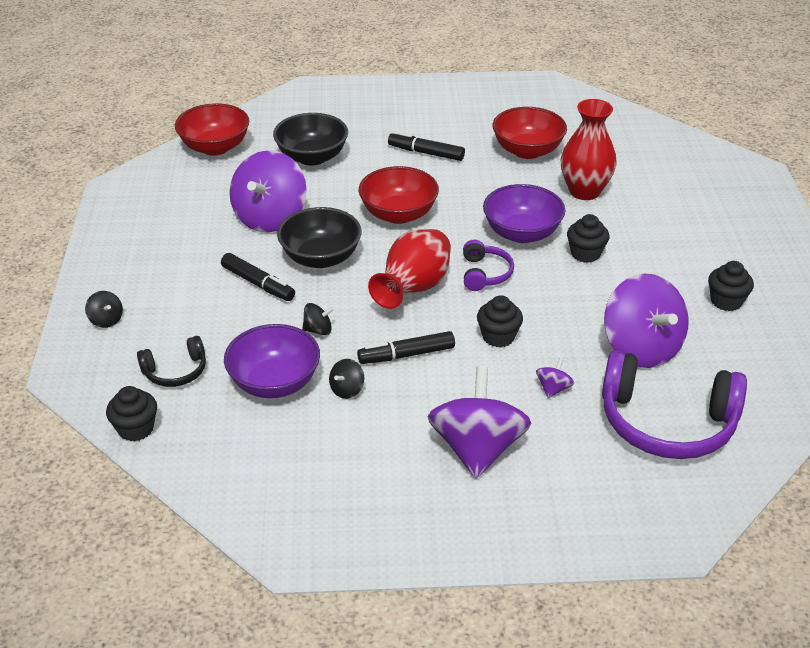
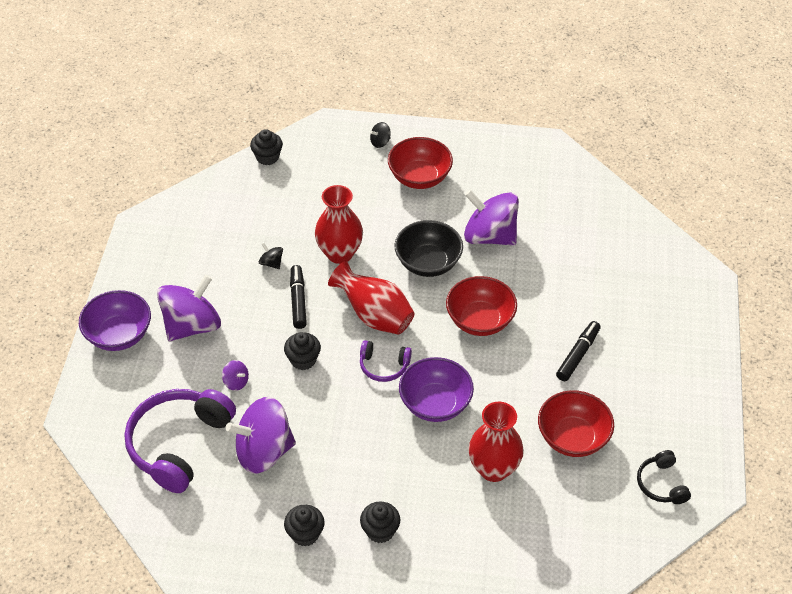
camera: 100 degrees right, 10 degrees up
black headphones [137,336,206,387] -> black headphones moved to [637,450,691,504]
red bowl [175,103,249,156] -> red bowl moved to [388,137,453,189]
black marker [221,253,295,301] -> none
purple bowl [224,324,320,398] -> purple bowl moved to [79,290,151,351]
black bowl [273,113,348,166] -> none
black spinning top [302,303,334,335] -> red vase [315,185,363,264]
purple spinning top [427,366,531,479] -> purple spinning top turned 60 degrees counterclockwise [157,275,221,341]
black cupcake [567,214,609,263] -> black cupcake moved to [360,502,400,543]

